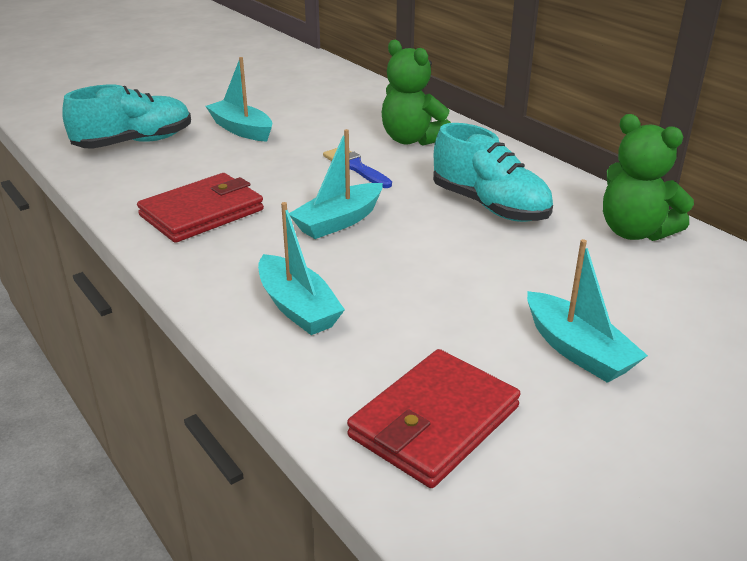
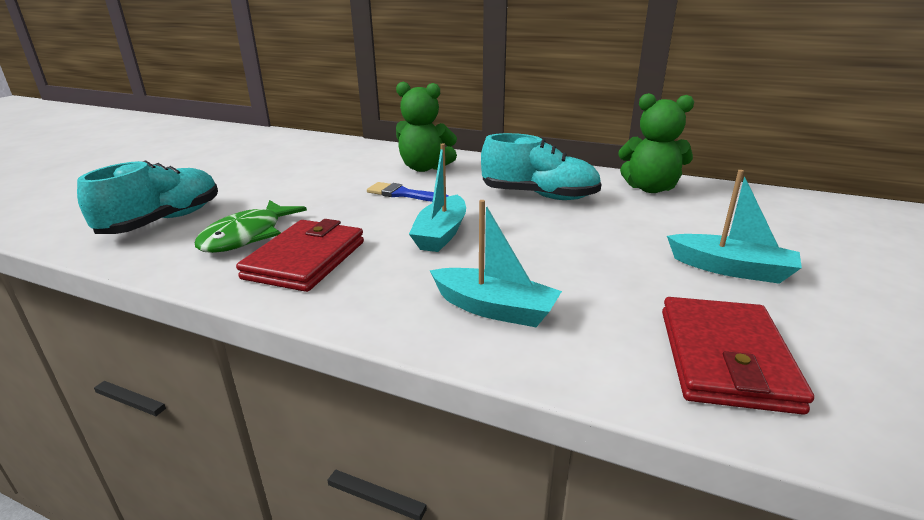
camera: 30 degrees left, 5 degrees down
turquoise boat [206,57,272,142] -> none
none -> green fish [195,200,307,253]

